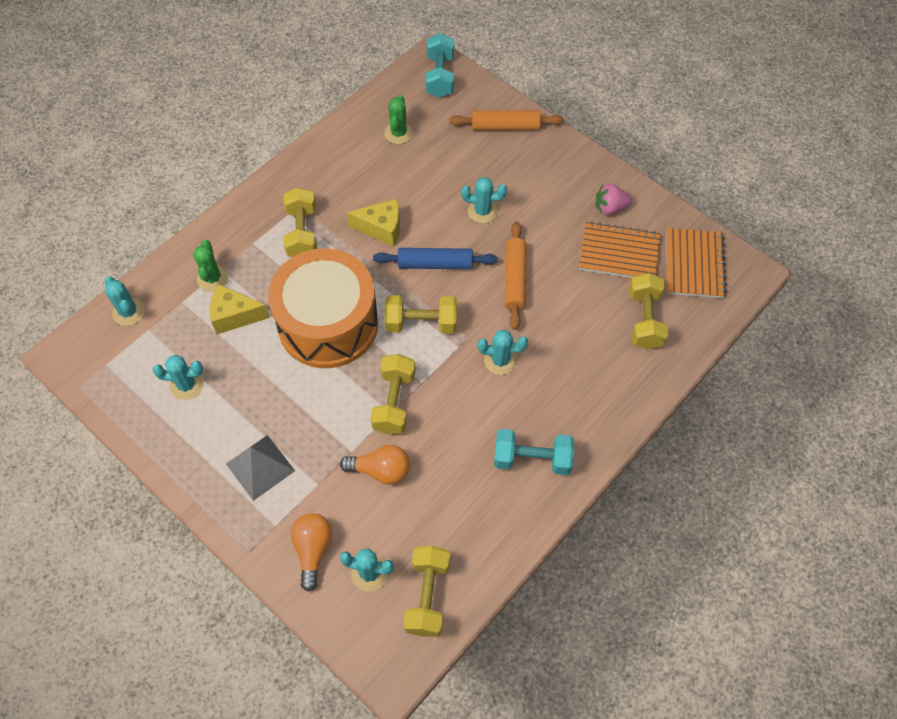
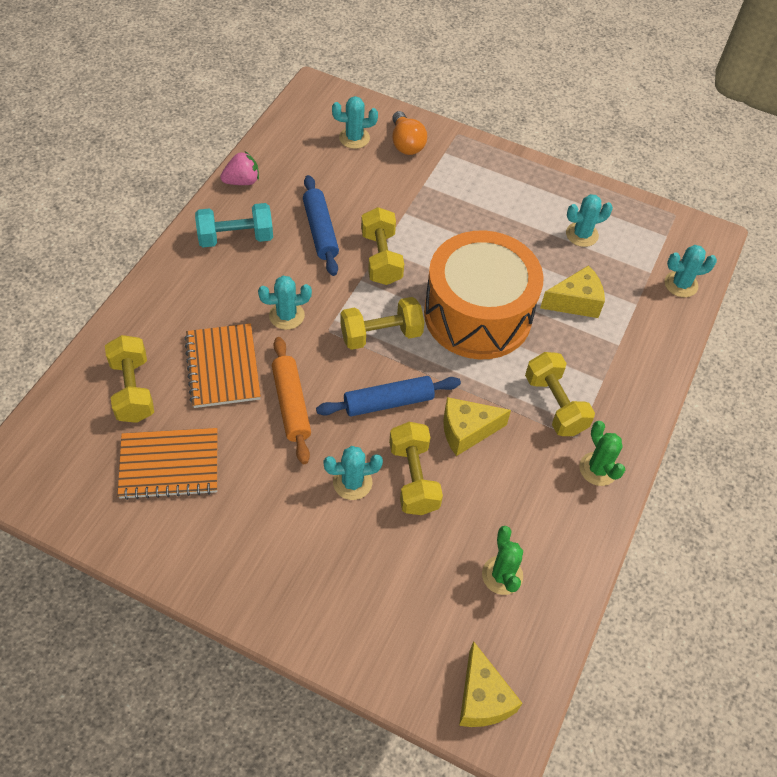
camera: 160 degrees right, 5 degrees down
turquoise cactus [105,277,145,326] -> turquoise cactus turned 45 degrees counterclockwise [664,245,717,297]
green cactus [193,240,229,291] -> green cactus moved to [579,421,625,486]
grey pyramid [226,435,295,501] -> none
orange light bulb [340,445,410,485] -> none
yellow dumbbell [403,546,450,637] -> yellow dumbbell moved to [389,422,443,515]
turquoise dumbbell [425,33,454,98] -> yellow cheese [459,641,522,727]
orange rolling pin [449,110,564,130] -> none
pink strawberry [596,184,632,215] -> pink strawberry moved to [220,151,259,185]
orange notebook [666,228,727,298] -> orange notebook moved to [184,323,261,408]
none -> blue rolling pin [303,175,339,276]

